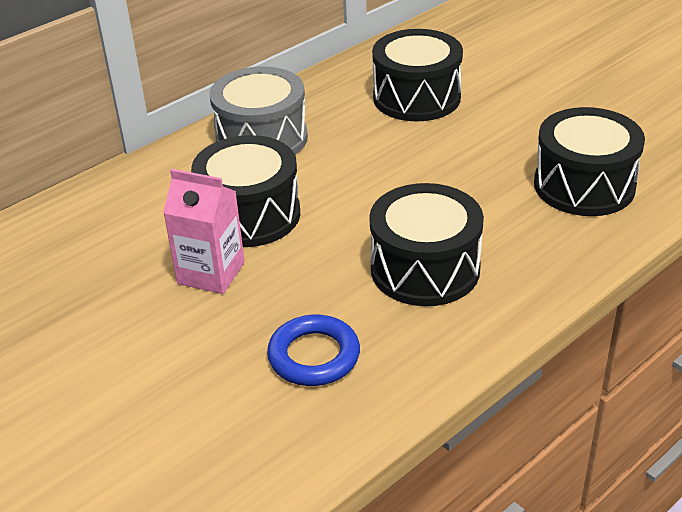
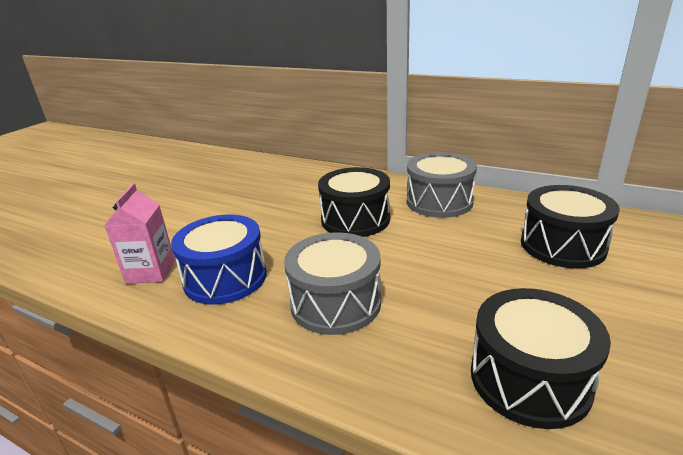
camera: 70 degrees right, 10 degrees down
pink carton [163,169,245,294] -> pink carton moved to [104,183,175,284]
blue ring [267,315,360,386] -> blue drum [171,215,267,305]
black drum [369,183,484,306] -> grey drum [284,232,381,335]

